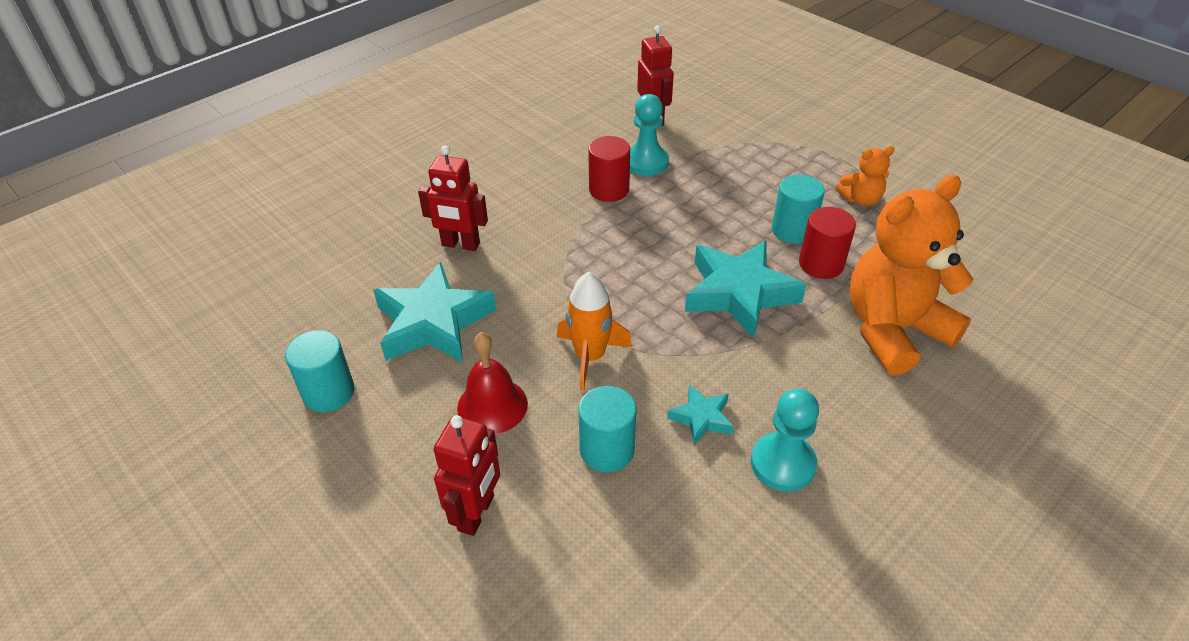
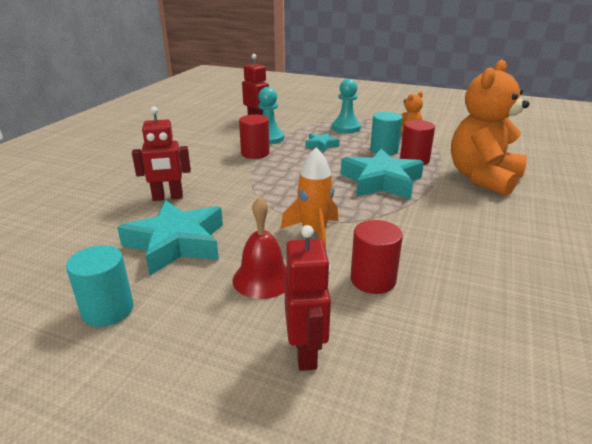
camera: 25 degrees left, 15 degrees down
turquoise cylinder [578,386,636,472] -> red cylinder [351,220,403,294]
turquoise star [667,385,734,445] -> turquoise star moved to [305,133,340,152]
turquoise pawn [751,389,819,492] -> turquoise pawn moved to [332,79,361,133]

